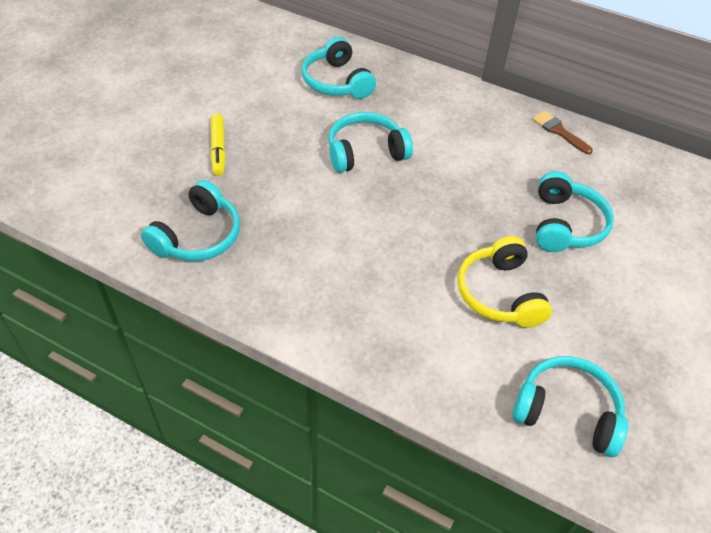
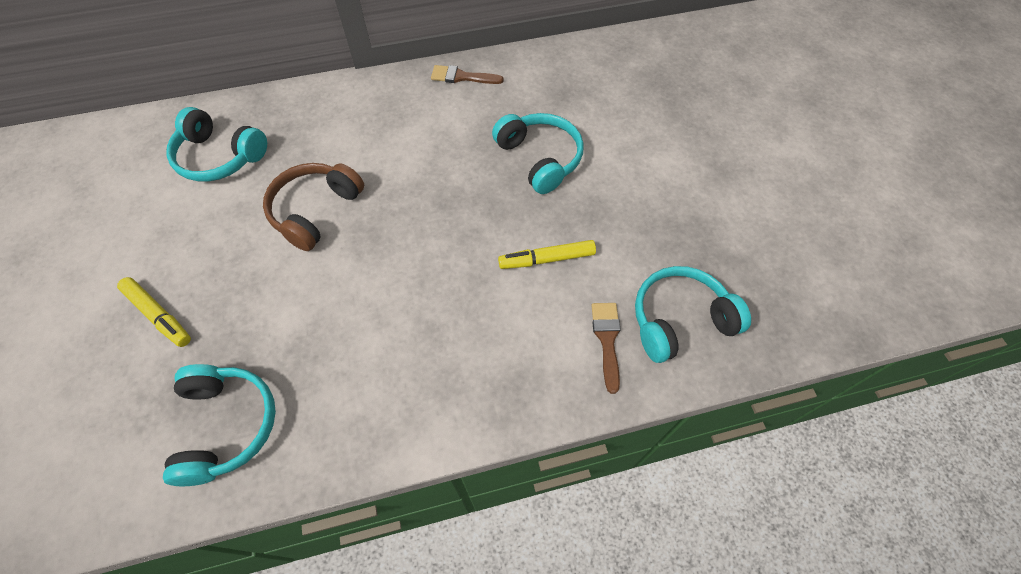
camera: 40 degrees left, 10 degrees up
turquoise headphones [328,112,413,173] -> brown headphones [263,163,364,251]
yellow headphones [457,236,552,328] -> yellow marker [498,240,596,269]
none -> brown brush [591,303,621,394]

